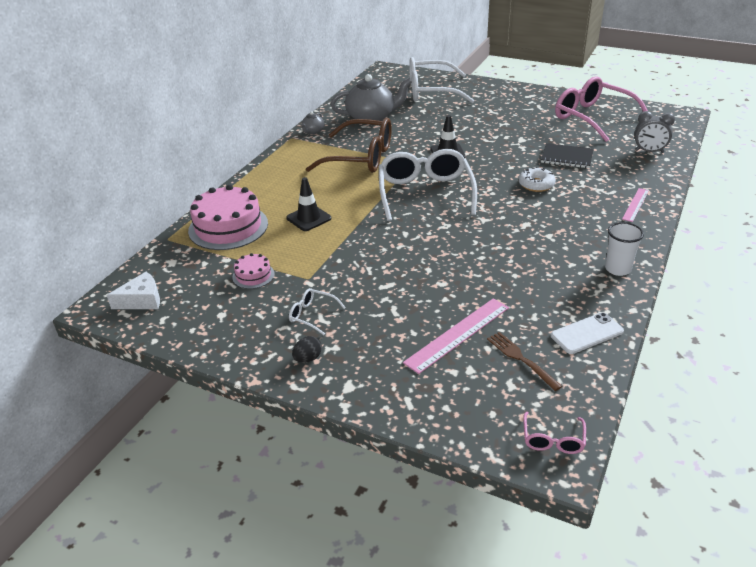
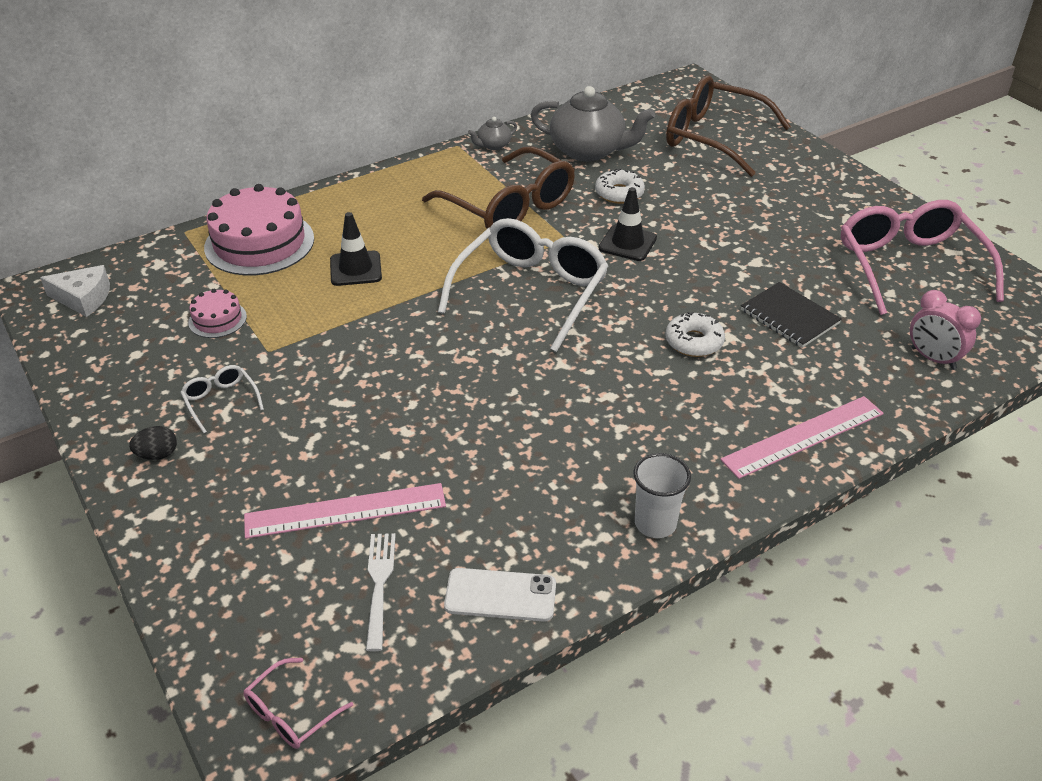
camera: 30 degrees right, 5 degrees up
white glasses [409,57,474,103] -> brown glasses [666,75,791,177]
brown fork [487,332,562,391] -> white fork [366,533,395,651]
pink ruler [622,188,649,222] -> pink ruler [720,396,884,479], size x1.66
grey clock [635,111,675,153] -> pink clock [910,290,981,370]
none -> white donut [595,168,645,204]

